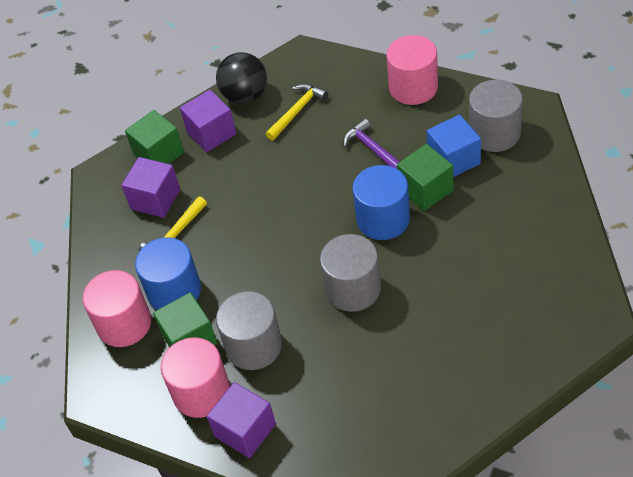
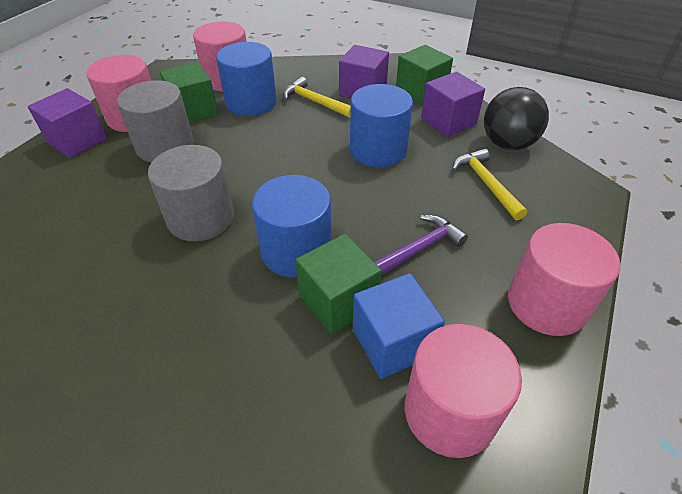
camera: 85 degrees right, 5 degrees down
yellow hammer [266,84,328,141] -> yellow hammer turned 150 degrees counterclockwise [452,148,527,220]
grey cylinder [469,79,523,152] -> pink cylinder [405,324,522,458]
none -> blue cylinder [350,84,413,168]

